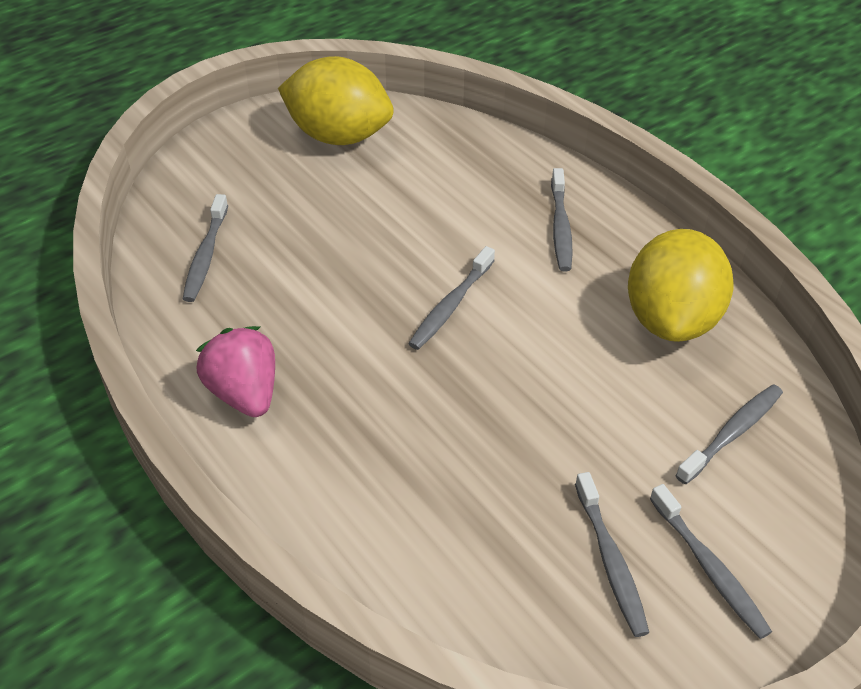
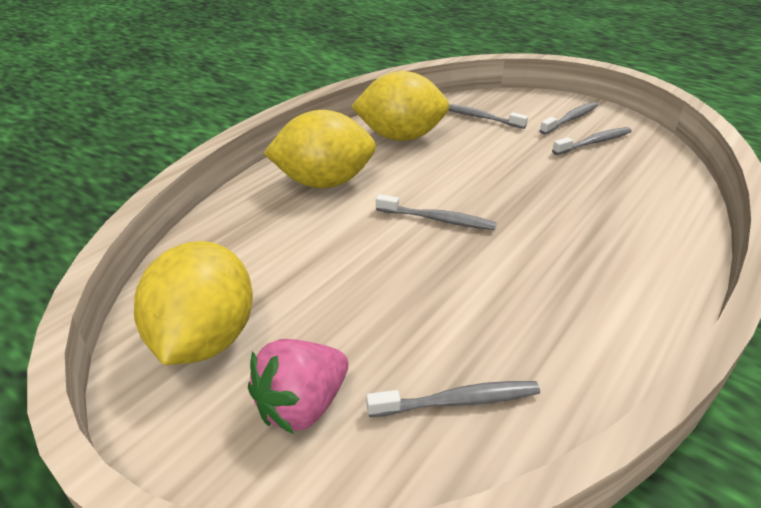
camera: 105 degrees left, 10 degrees down
pink strawberry [196,326,275,417] -> pink strawberry moved to [248,339,348,434]
grey toothbrush [551,168,573,271] -> yellow lemon [264,110,376,188]

